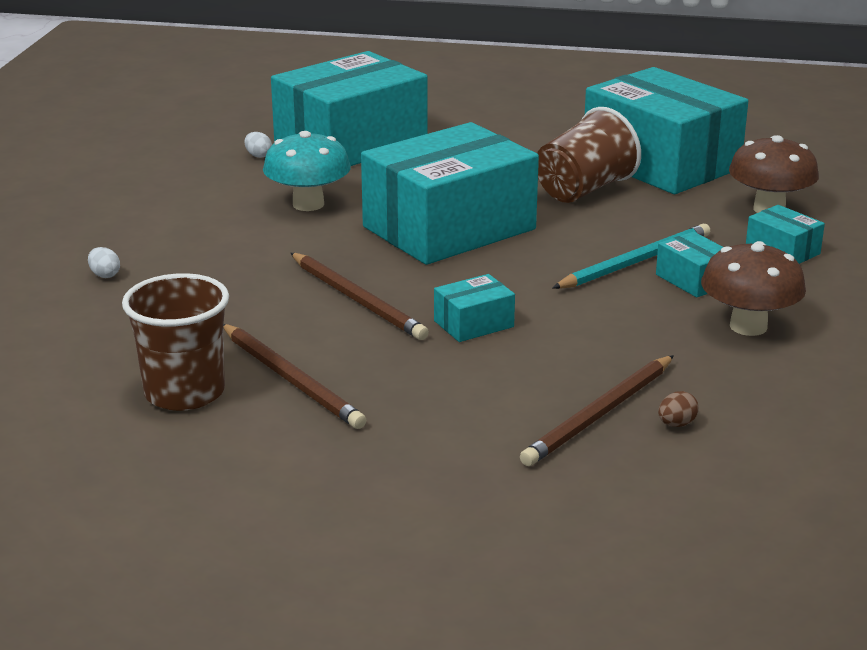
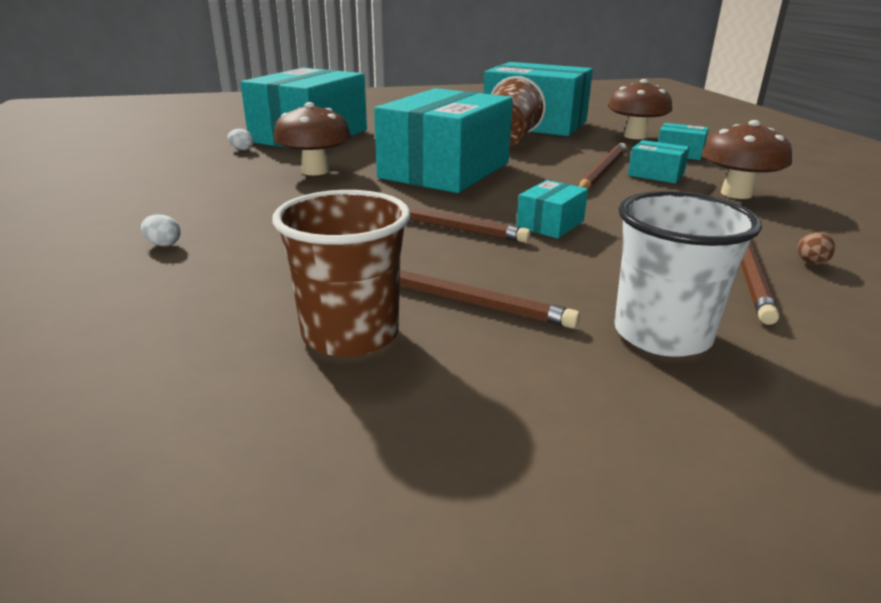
camera: 25 degrees left, 0 degrees up
turquoise mushroom [263,131,351,211] -> brown mushroom [273,102,351,175]
turquoise pencil [552,224,710,289] -> brown pencil [579,143,627,189]
none -> white cup [614,191,762,357]

